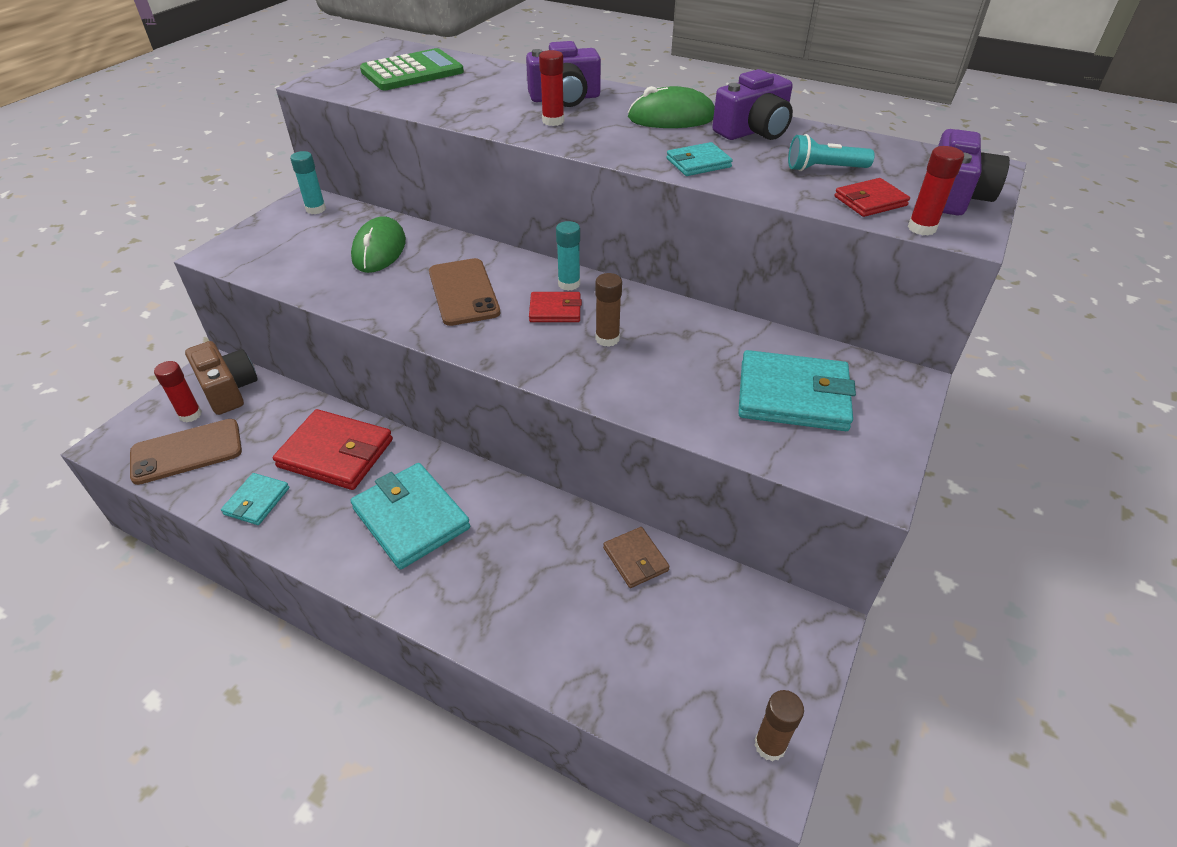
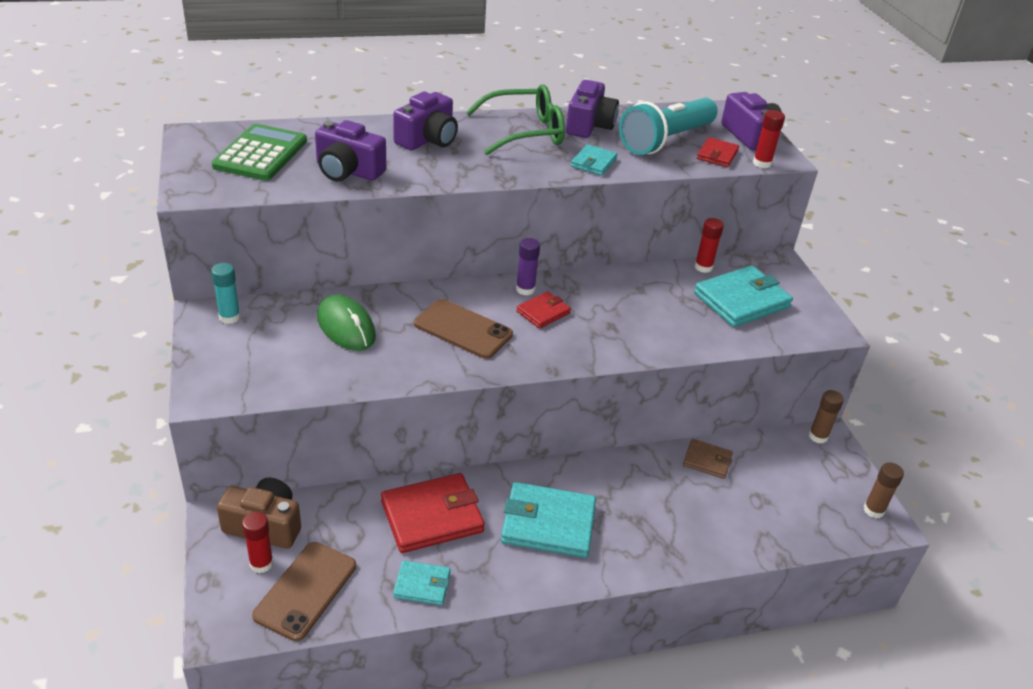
camera: 45 degrees left, 5 degrees down
turquoise wallet [221,473,289,525] -> turquoise wallet turned 60 degrees counterclockwise [393,560,451,605]
red glue stick [539,50,564,126] -> red glue stick moved to [694,218,724,273]
turquoise glue stick [556,221,580,291] -> purple glue stick [516,238,540,295]
brown glue stick [595,273,622,347] -> brown glue stick moved to [809,390,844,444]
green mouse [628,86,715,128] -> green glasses [466,84,565,155]
turquoise flashlight [788,134,875,171] -> turquoise flashlight [619,98,718,155], size x1.95
none -> purple camera [315,120,386,181]

